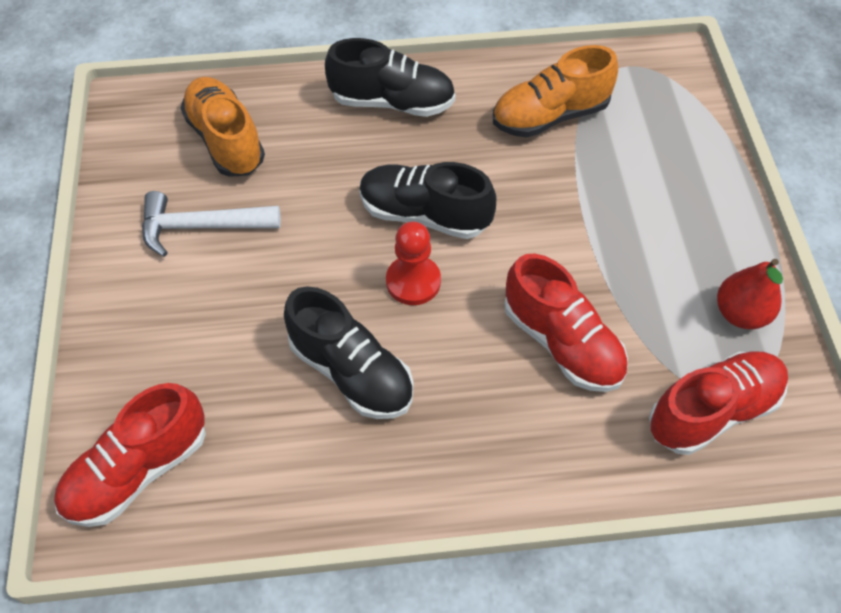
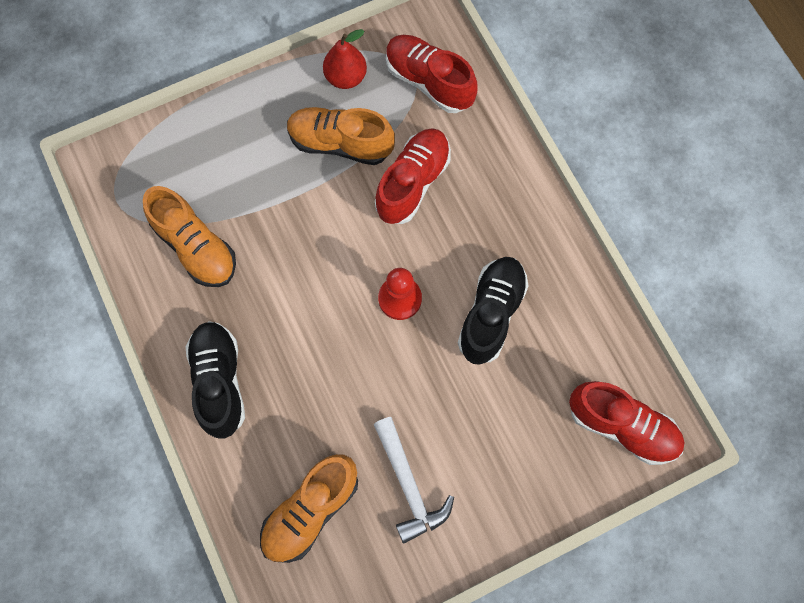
camera: 110 degrees left, 15 degrees up
black shoe [359,162,496,239] -> none
none -> orange shoe [287,107,395,165]

